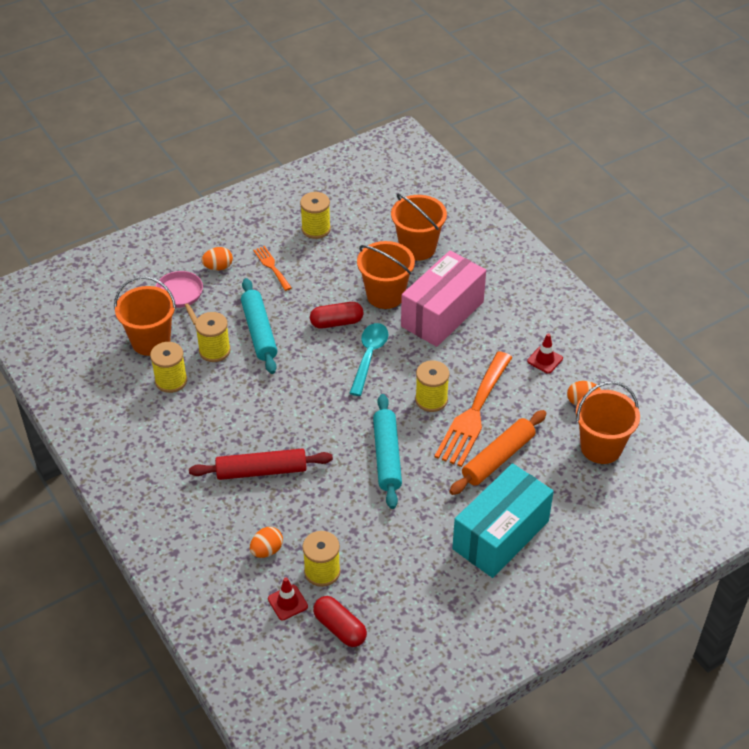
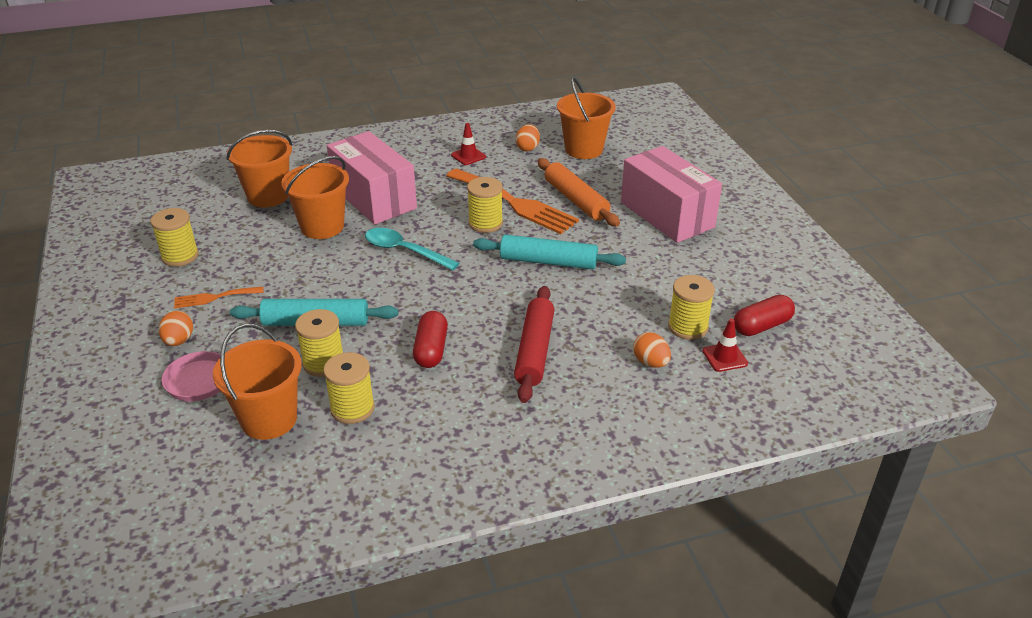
camera: 75 degrees left, 10 degrees down
red capsule [310,302,364,329] -> red capsule moved to [413,311,448,368]
turquoise box [452,463,554,578] -> pink box [621,146,722,243]

